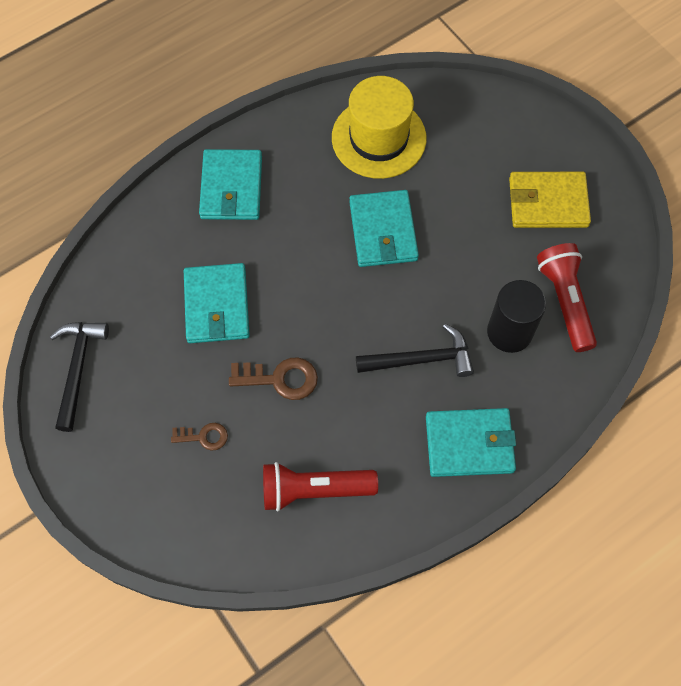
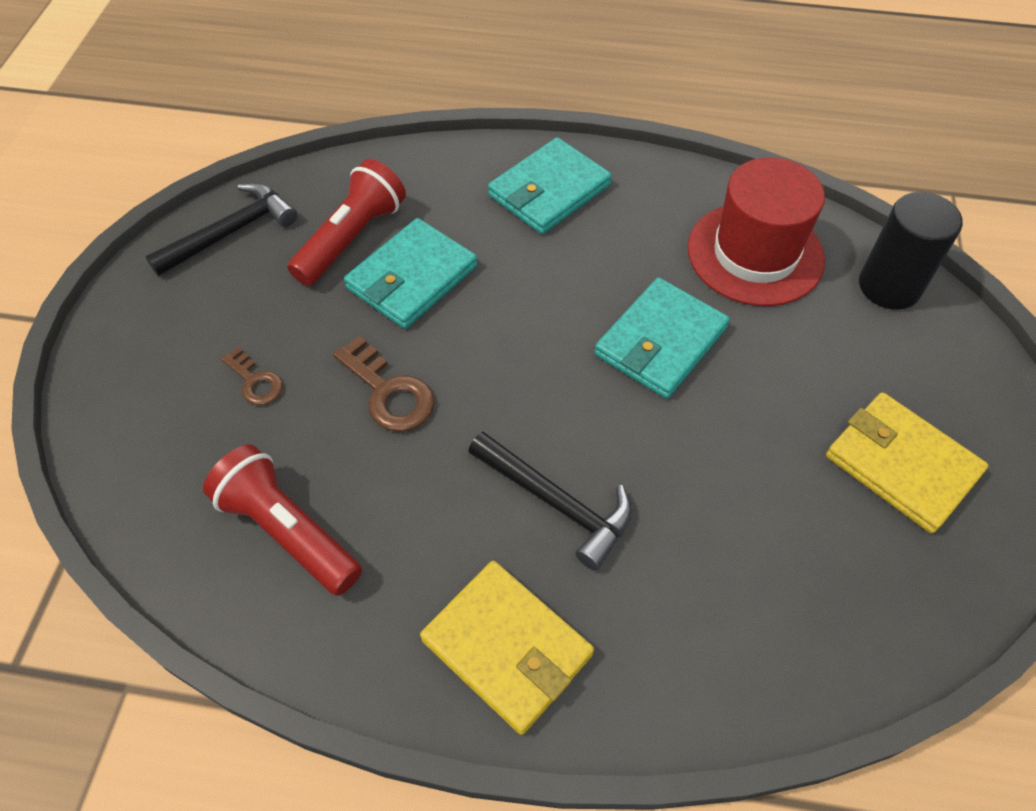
camera: 45 degrees right, 10 degrees down
yellow hat [332,76,426,179] -> red hat [687,157,825,306]
turquoise wallet [426,408,516,477] -> yellow wallet [420,561,594,735]
black cylinder [487,280,546,353] -> black cylinder moved to [859,192,963,310]
red flashlight [537,243,597,352] -> red flashlight moved to [288,159,406,286]

